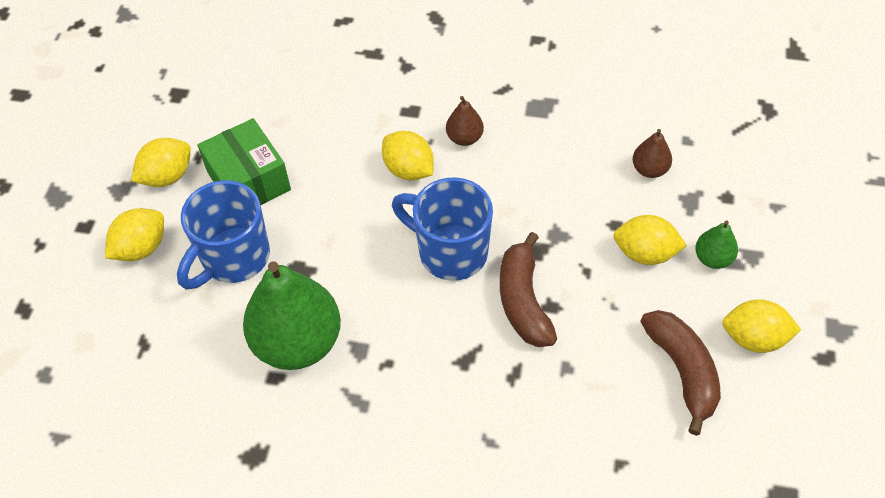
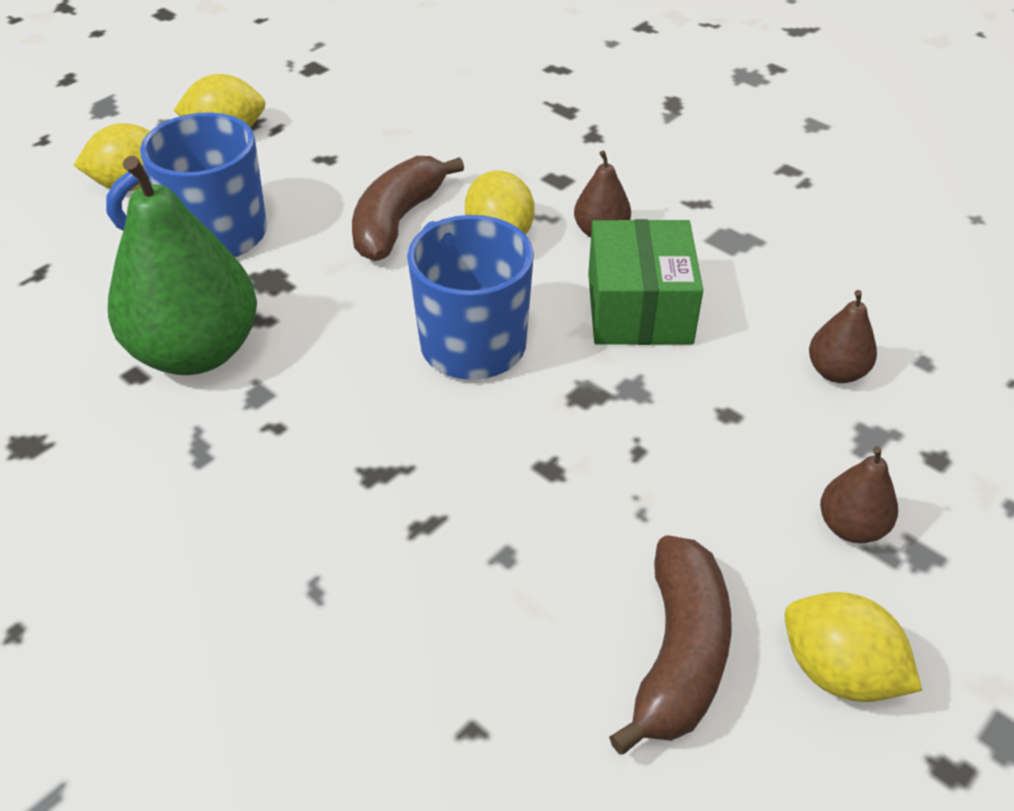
camera: 30 degrees right, 10 degrees down
green box [198,118,291,205] -> green box moved to [588,219,703,345]
brown banana [500,232,557,347] -> brown banana moved to [352,156,464,261]
yellow lemon [613,215,687,265] -> none
green pear [695,221,738,269] -> brown pear [820,446,898,543]

